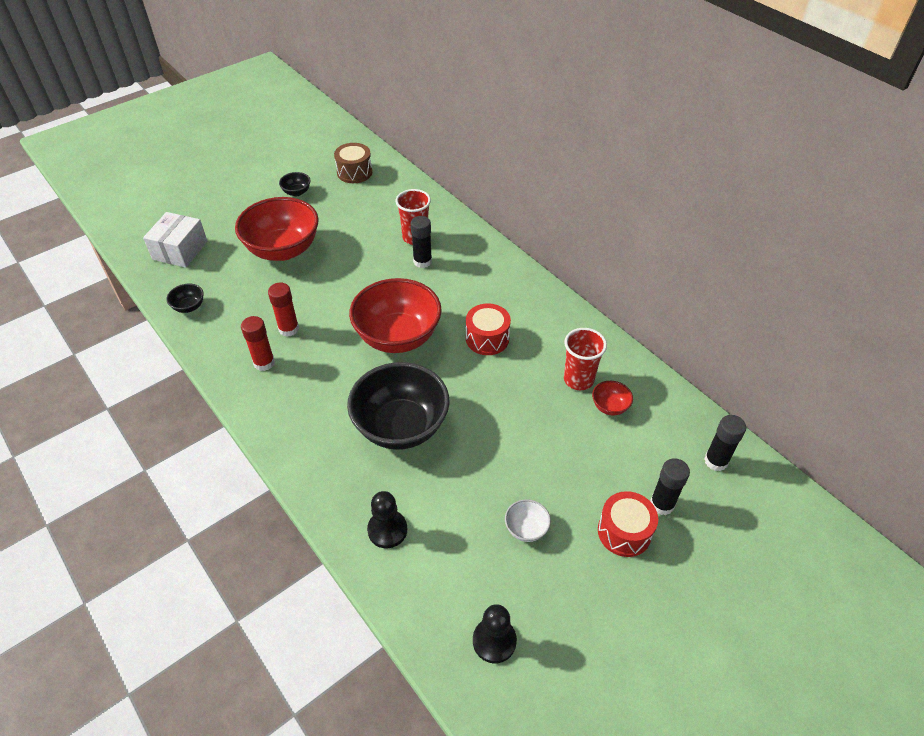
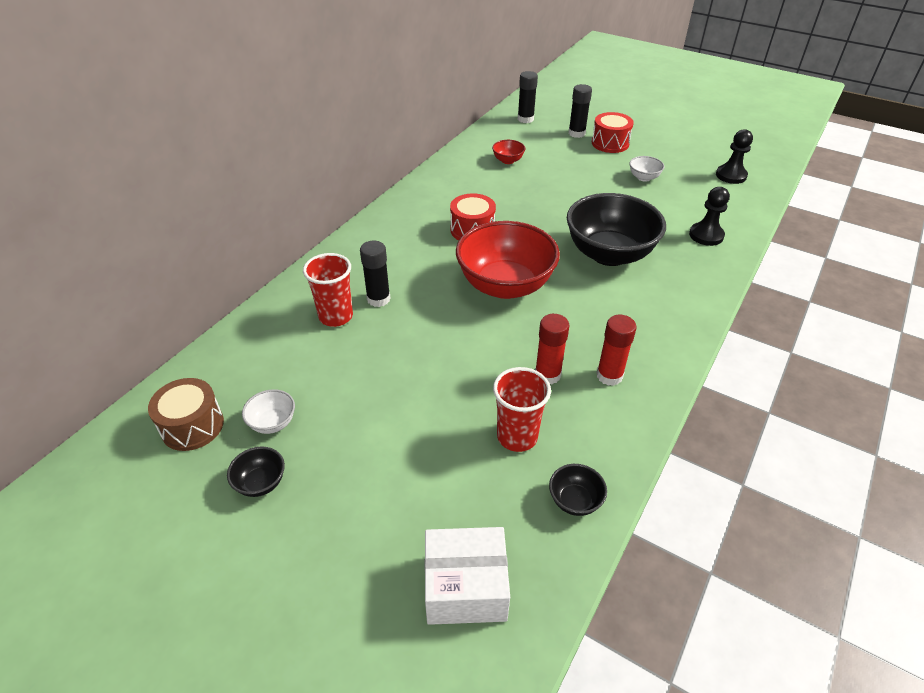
camera: 110 degrees left, 5 degrees down
red bowl [235,197,319,261] -> none
red cup [564,328,607,390] -> red cup moved to [493,367,551,452]
none -> white bowl [242,389,295,434]

